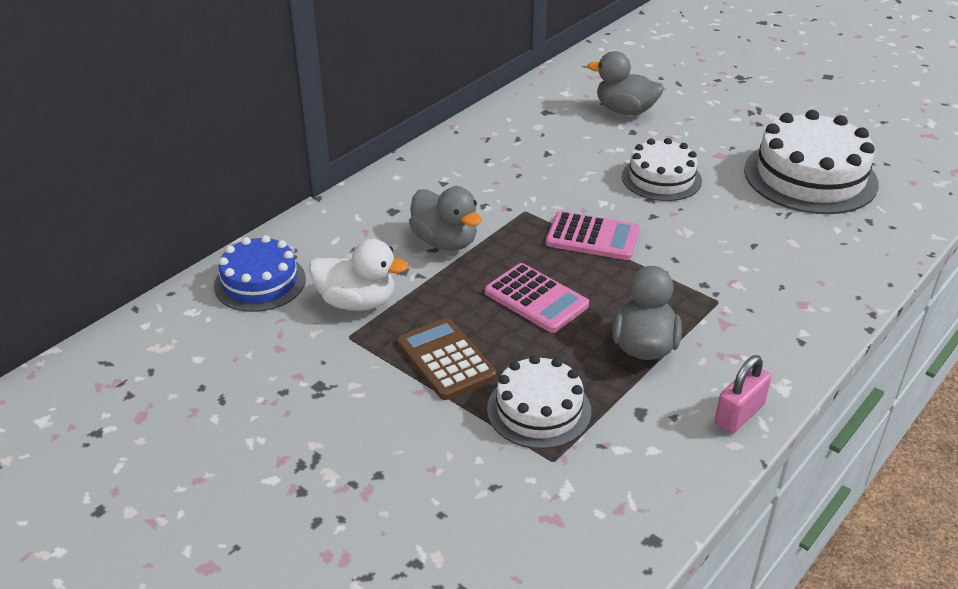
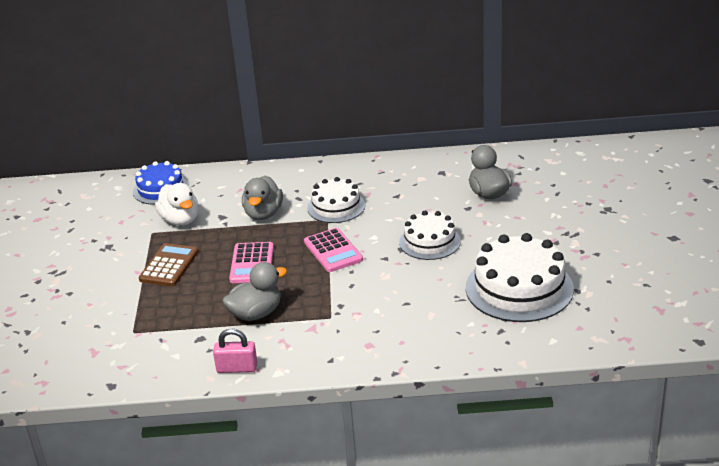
camera: 50 degrees right, 5 degrees down
white cake [487,355,591,449] -> white cake moved to [307,177,365,223]

